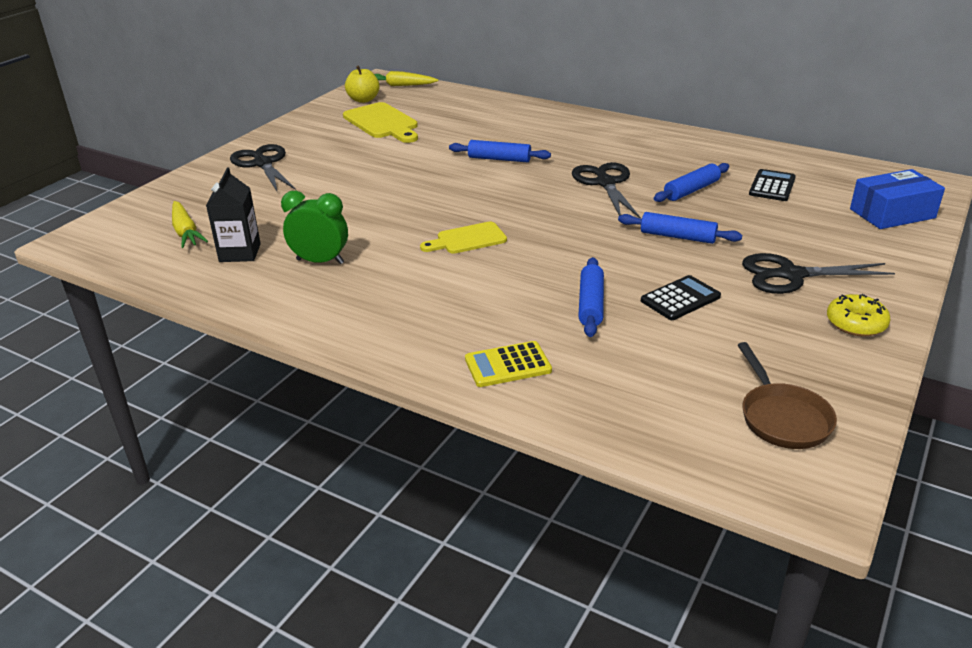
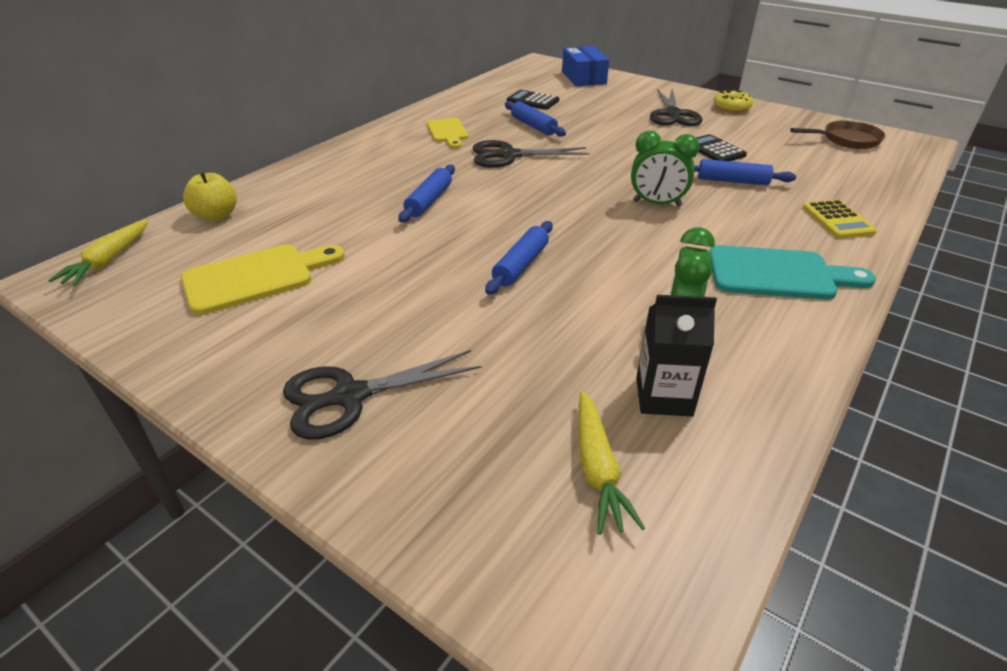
camera: 85 degrees left, 5 degrees up
yellow carrot [172,201,208,248] -> yellow carrot turned 105 degrees clockwise [578,391,645,535]
yellow apple [345,66,380,103] -> yellow apple moved to [183,171,237,221]
yellow cutting board [420,222,507,254] -> yellow cutting board moved to [427,118,468,149]
blue rolling pin [618,212,742,244] -> blue rolling pin moved to [485,221,553,295]
none -> green clock [631,131,699,207]
none -> turquoise cutting board [710,245,876,300]

